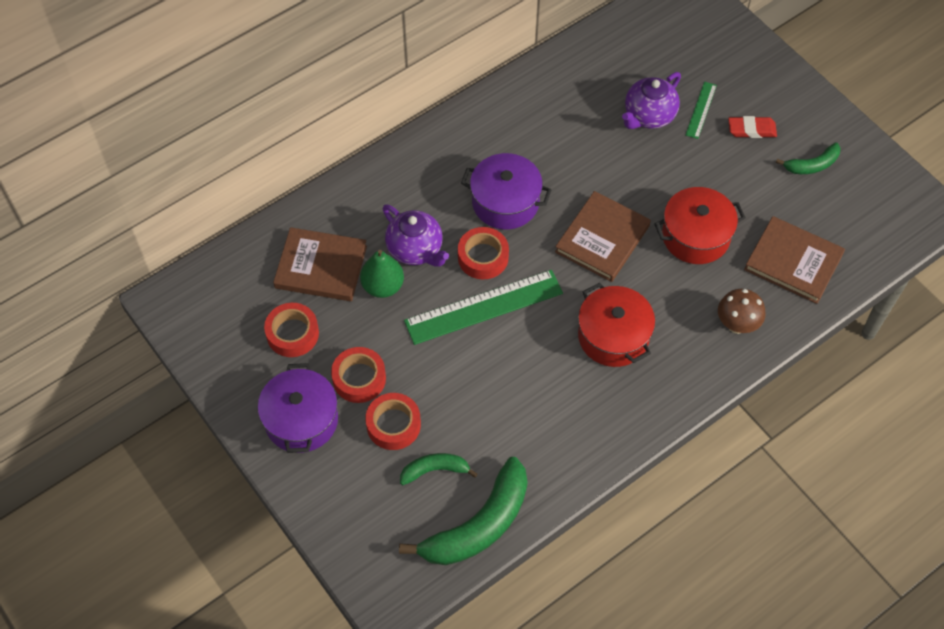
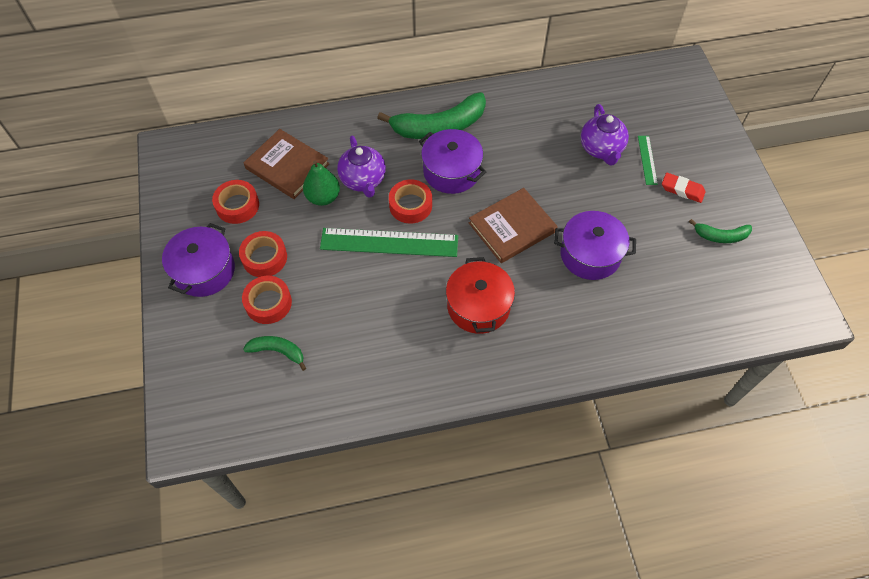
camera: 25 degrees right, 0 degrees up
green banana [399,457,527,565] -> green banana moved to [377,92,486,139]
purple teapot [622,72,681,129] -> purple teapot turned 75 degrees counterclockwise [581,104,629,165]
red pot [654,187,746,264] -> purple pot [554,211,636,280]
green ruler [685,82,717,139] -> green ruler turned 45 degrees counterclockwise [638,136,658,185]
brown mushroom [718,289,765,334] -> none
brown book [744,216,845,304] -> none

